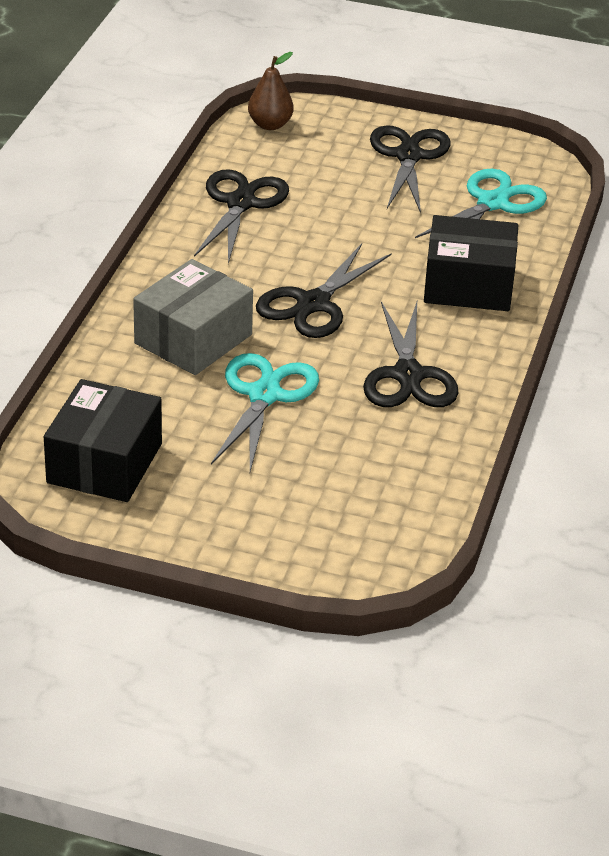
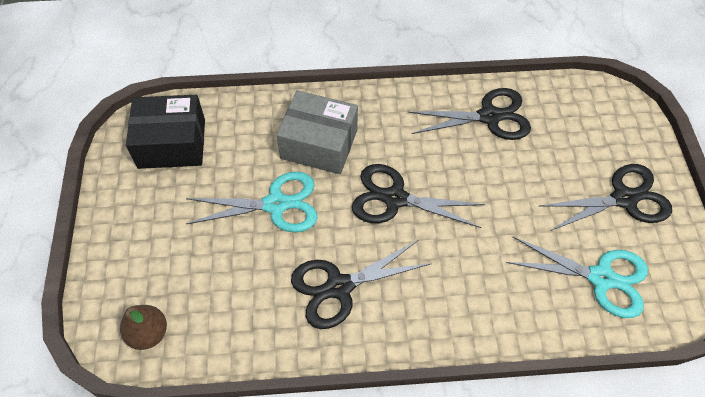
camera: 70 degrees right, 20 degrees up
brown pear [248,52,294,130] -> brown pear moved to [120,305,167,350]
black box [424,215,518,311] -> none

